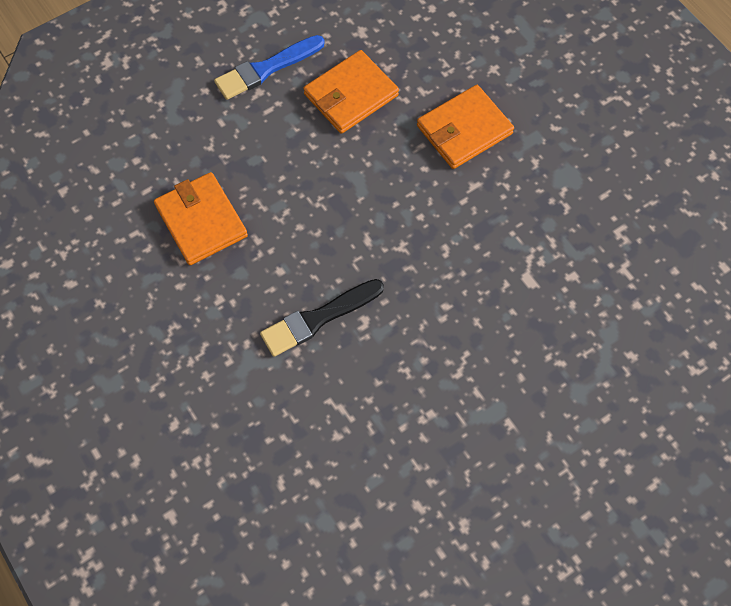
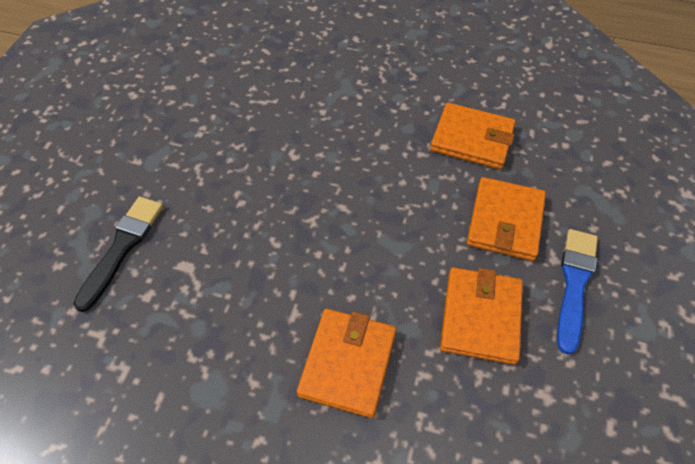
camera: 140 degrees right, 10 degrees down
black brush [260,279,384,357] -> black brush moved to [73,196,163,312]
none -> orange wallet [467,177,546,261]

